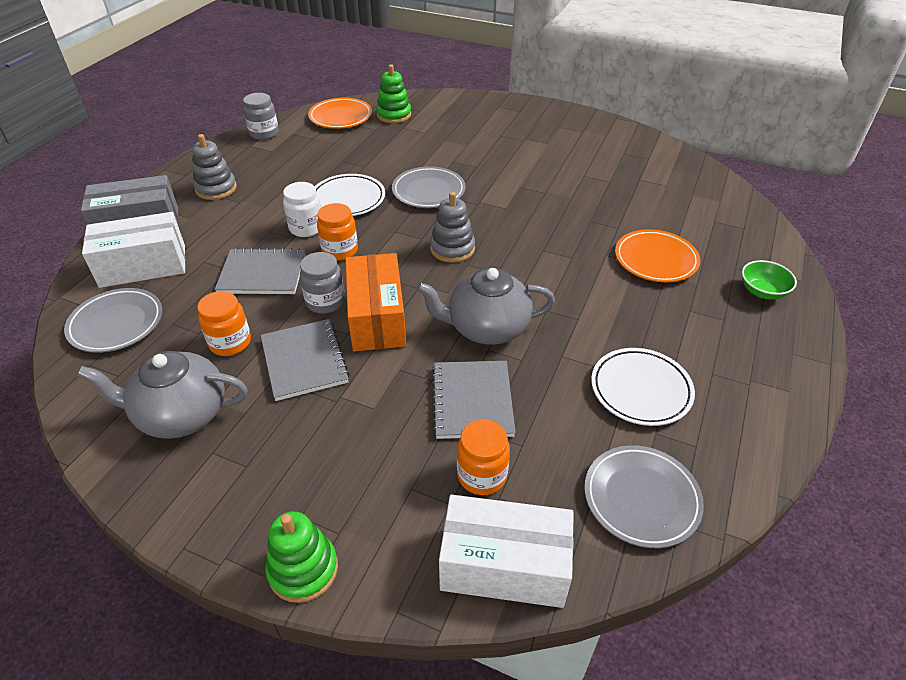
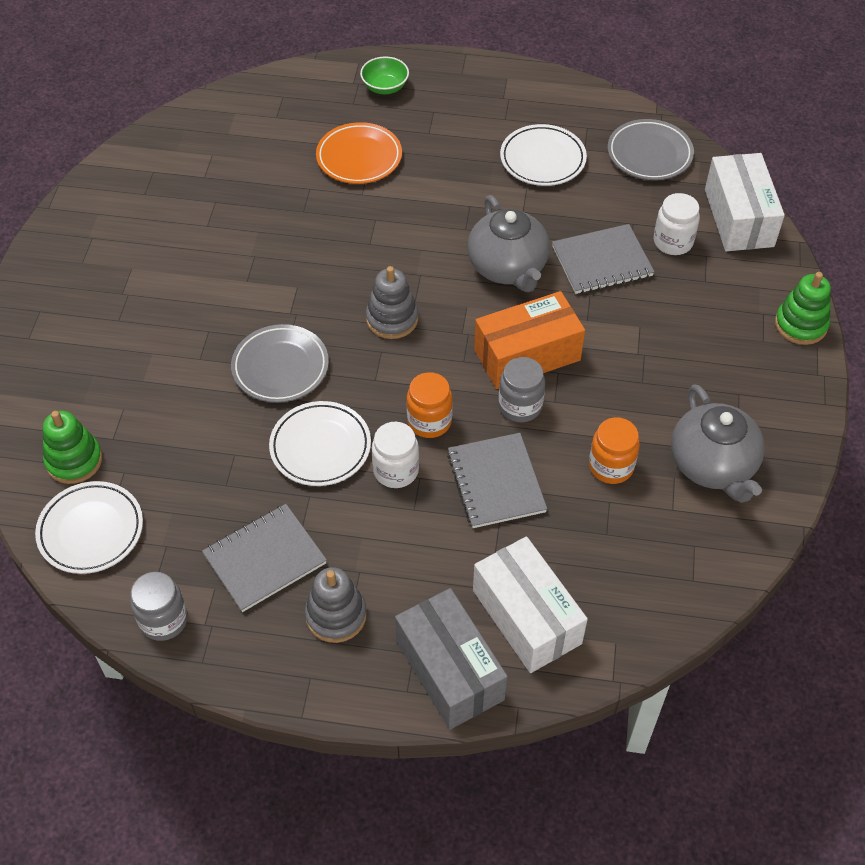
camera: 105 degrees left, 10 degrees up
grey plate [64,288,162,353] -> none
grey notebook [261,319,350,401] -> grey notebook moved to [202,504,327,612]
orange plate [308,97,372,129] -> white plate [35,481,143,574]
orange jar [457,419,510,495] -> white jar [654,193,700,255]

